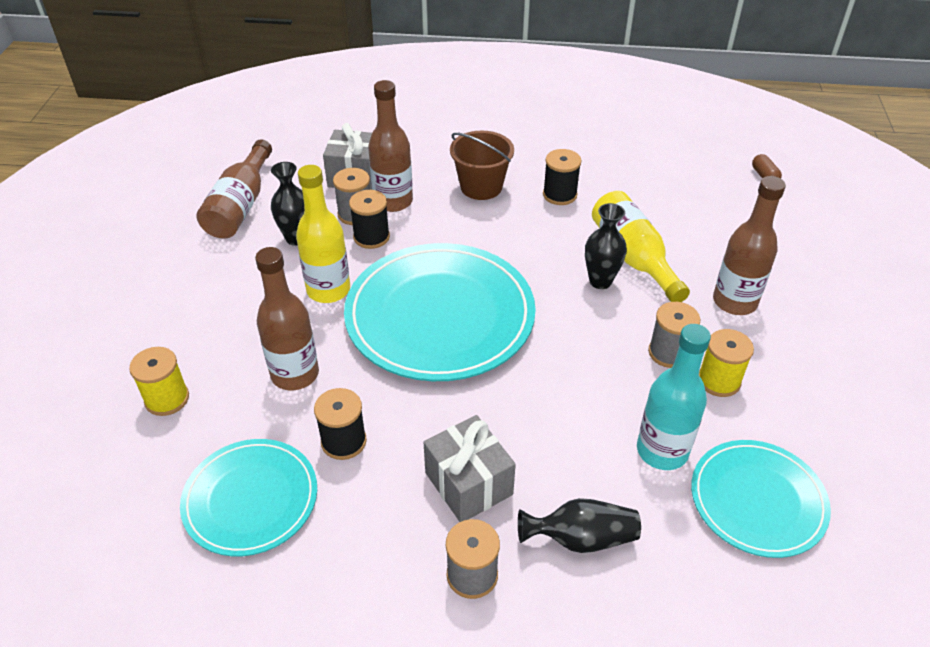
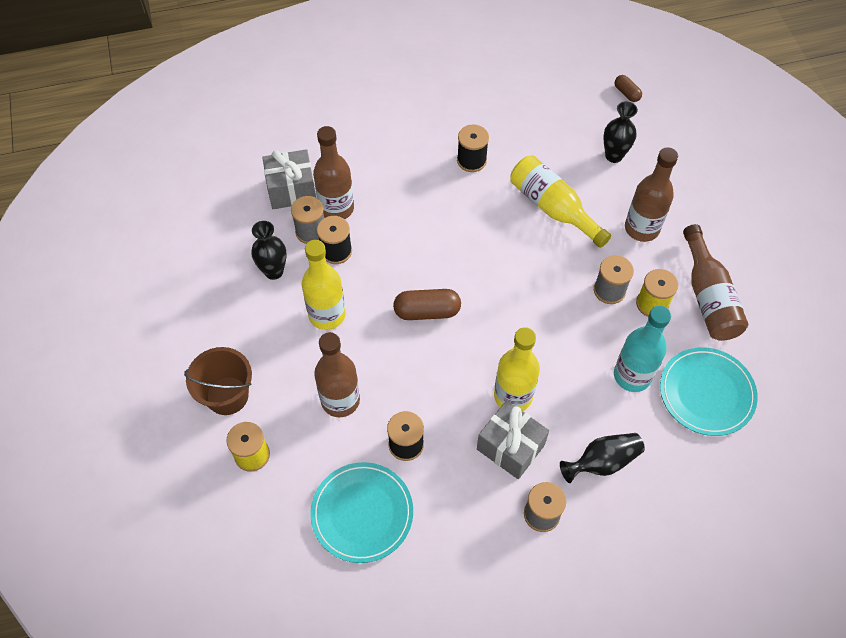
camera: 20 degrees left, 15 degrees up
brown bottle [197,139,272,239] -> brown bottle moved to [683,224,748,341]
turquoise plate [344,243,536,381] -> brown capsule [393,289,461,320]
brown bucket [450,131,514,200] -> brown bucket moved to [184,347,252,415]
black vase [585,203,627,289] -> black vase moved to [603,101,638,163]
none -> yellow bottle [494,327,540,411]

